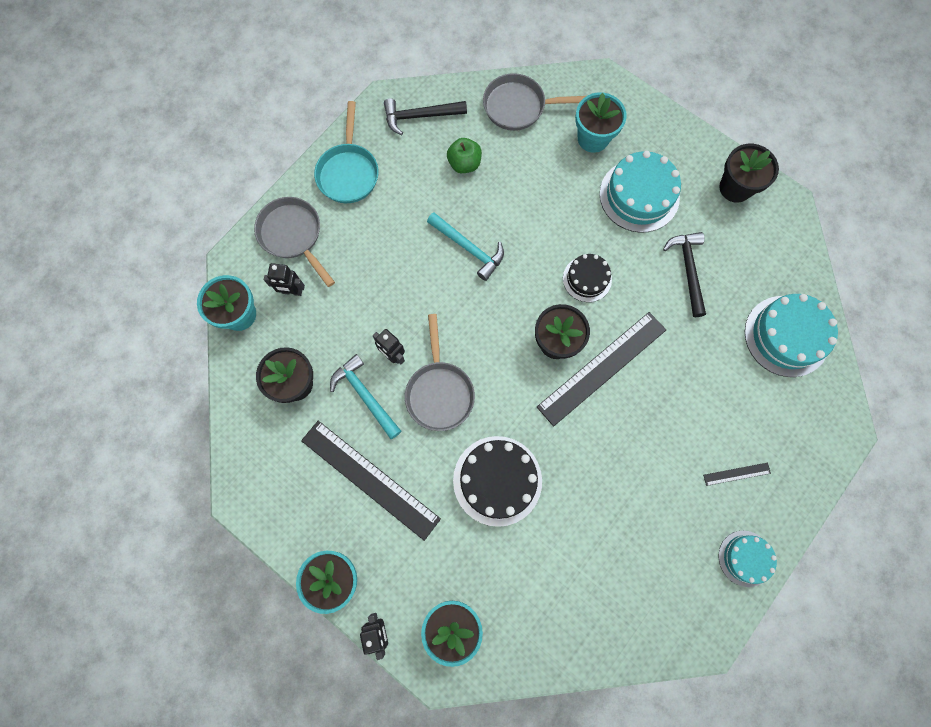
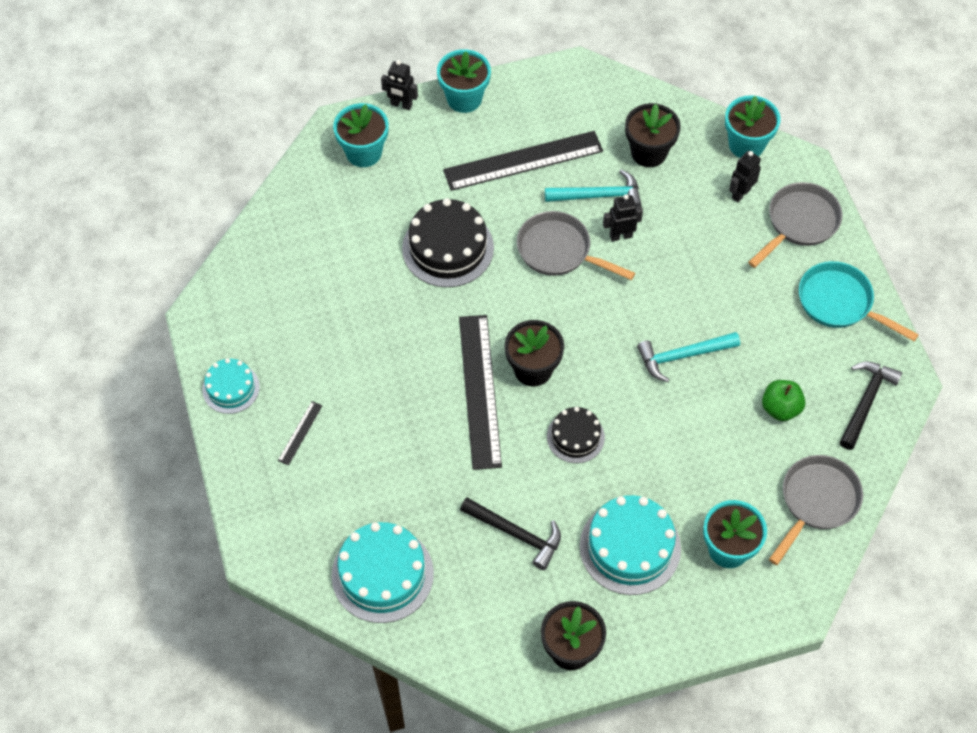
camera: 125 degrees right, 15 degrees down
grey pan [254,197,335,287] -> grey pan turned 45 degrees counterclockwise [748,182,842,268]

